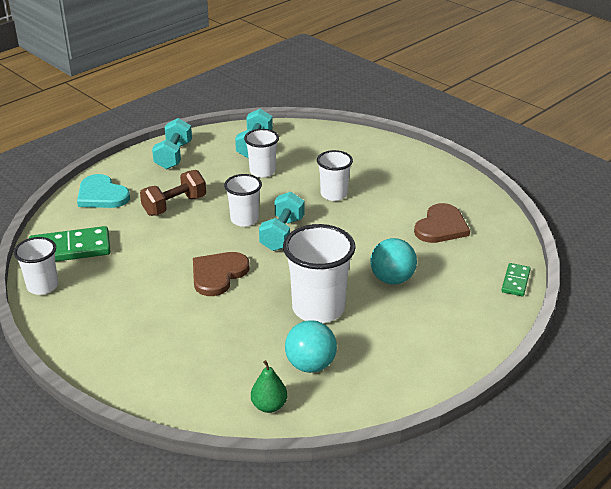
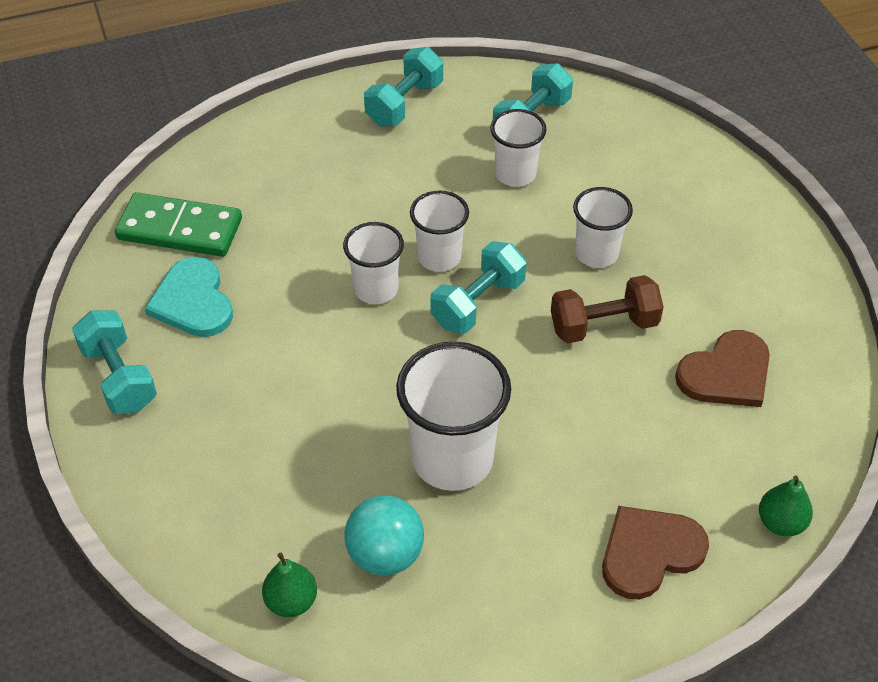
camera: 25 degrees right, 15 degrees up
white cup [14,237,58,295] -> white cup moved to [343,222,404,304]
turquoise heart [77,174,130,208] -> turquoise heart moved to [145,257,233,337]
brown dumbbell [140,170,206,216] -> brown dumbbell moved to [551,275,664,344]
brown heart [193,252,250,296] -> brown heart moved to [602,506,709,600]
turquoise ball [370,238,417,285] -> none
green domino [501,263,531,296] -> green pear [759,476,813,536]
none -> turquoise dumbbell [72,310,157,414]

